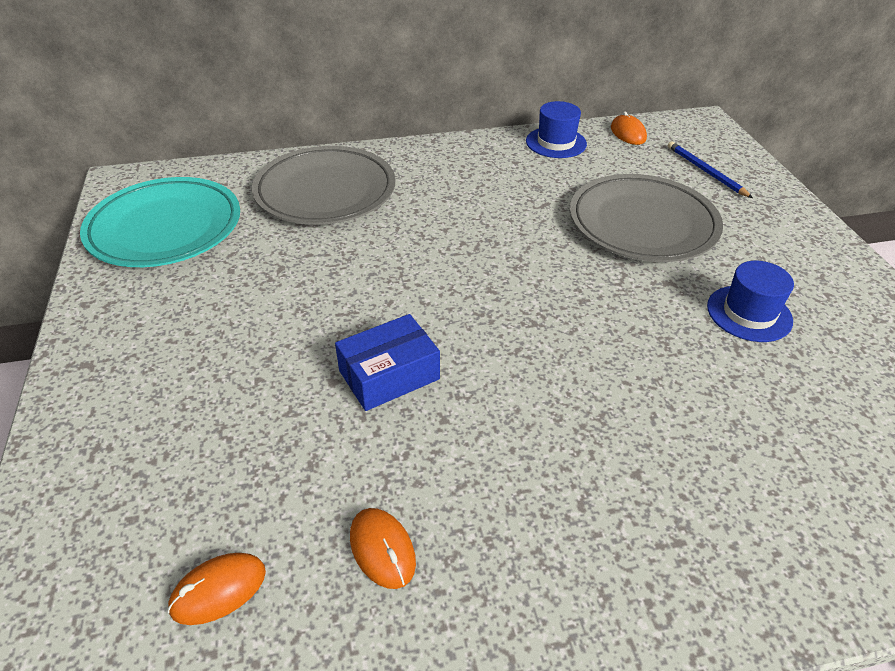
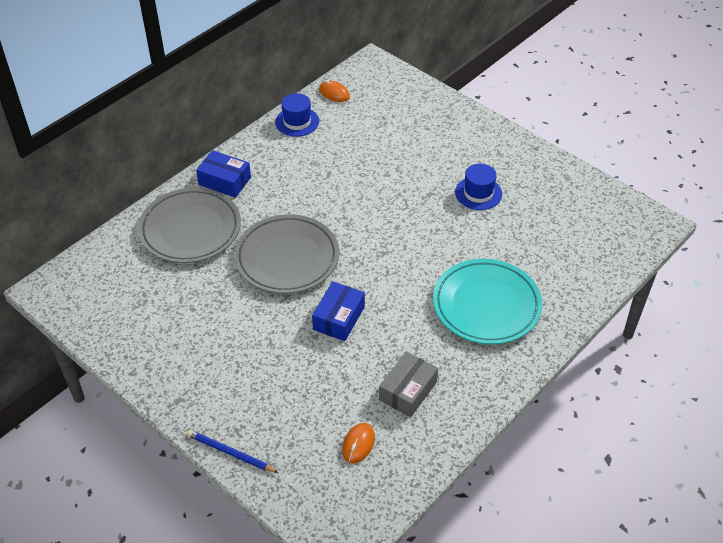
camera: 35 degrees left, 5 degrees up
turquoise plate [80,177,240,267] -> turquoise plate moved to [433,259,542,344]
orange mouse [350,508,416,589] -> grey box [379,351,438,417]
grey plate [570,174,723,262] -> grey plate moved to [234,214,339,294]
blue pencil [668,141,753,198] -> blue pencil moved to [187,430,279,473]
none -> blue box [196,150,251,198]

